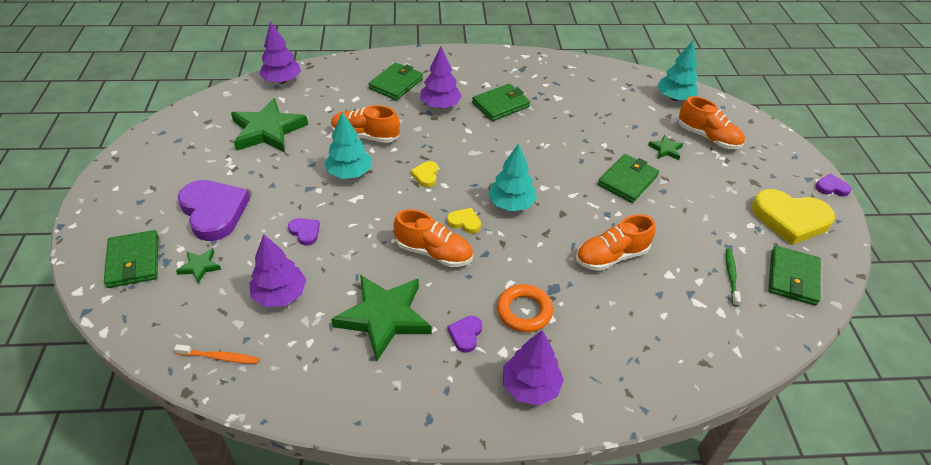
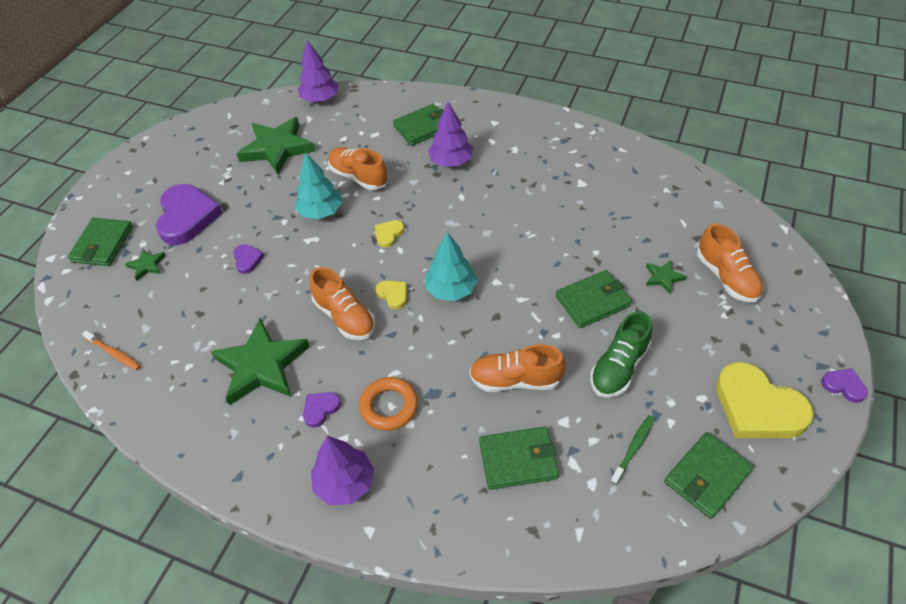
camera: 30 degrees right, 5 degrees up
purple tree [249,234,307,307] -> none
green wallet [472,83,530,121] -> green wallet moved to [479,427,559,490]
turquoise tree [657,40,698,101] -> none
none -> green shoe [590,311,652,398]

